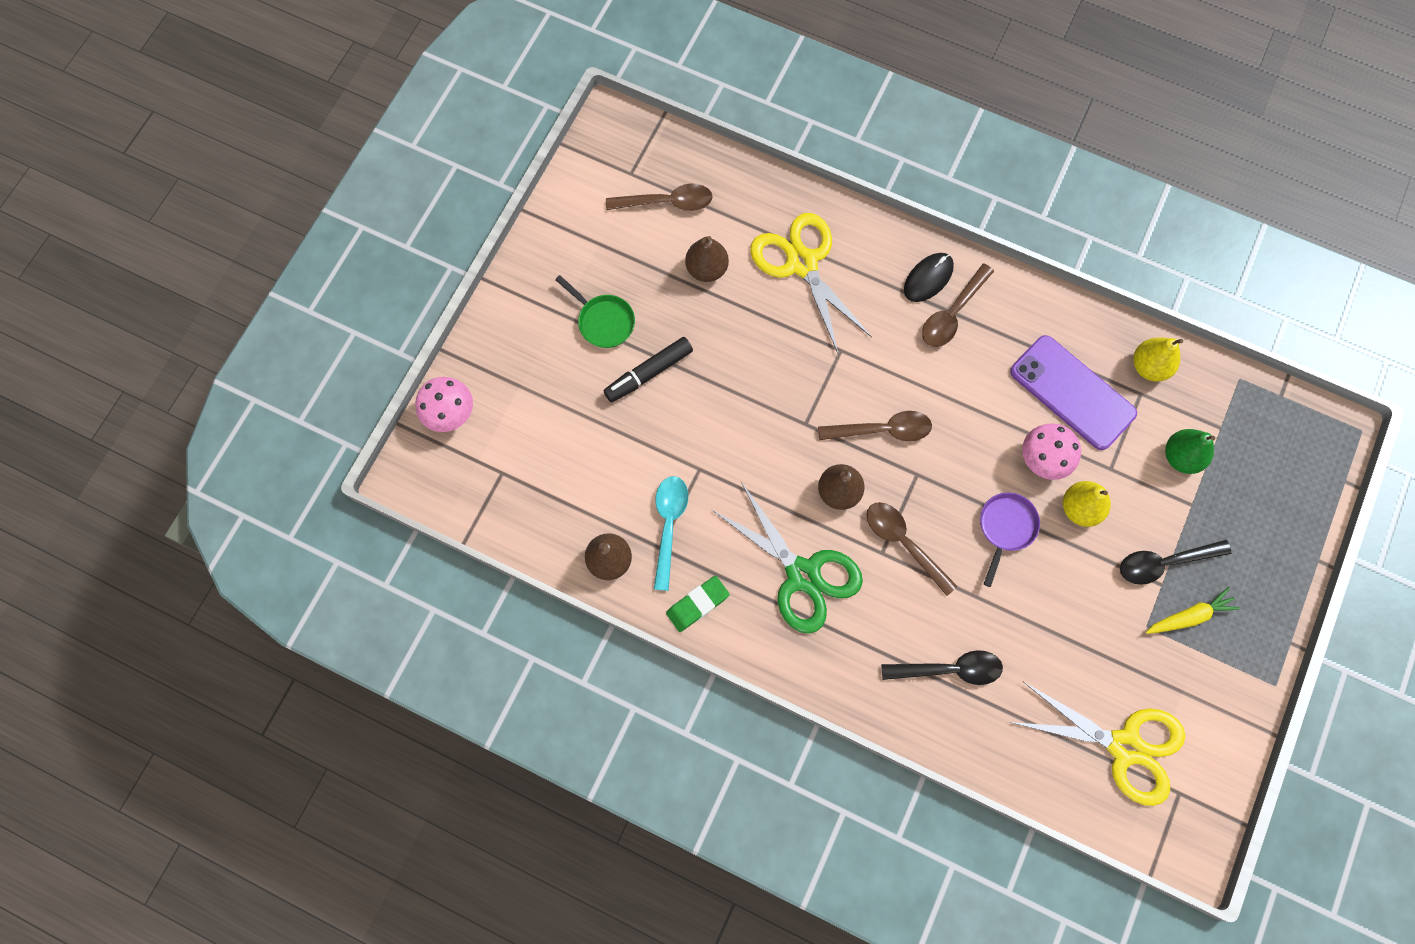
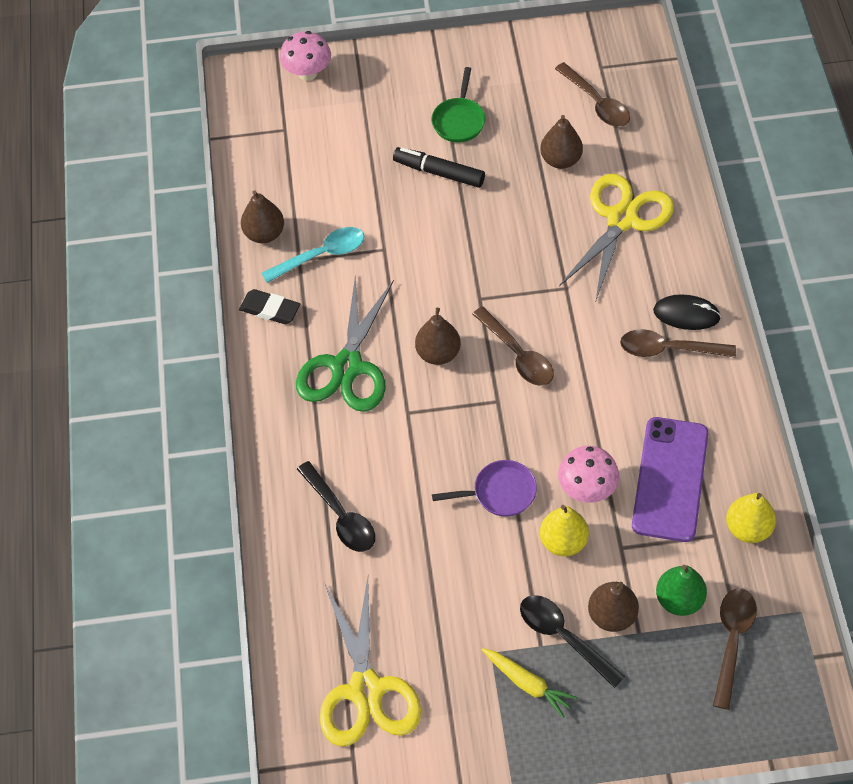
camera: 60 degrees right, 15 degrees down
green eraser [666,576,730,632] -> black eraser [239,289,300,324]
brown spoon [867,502,957,596] -> brown spoon moved to [713,589,757,710]
none -> brown pear [588,582,639,632]

